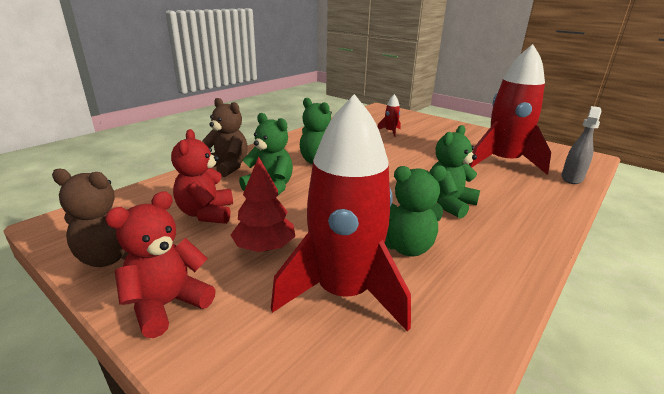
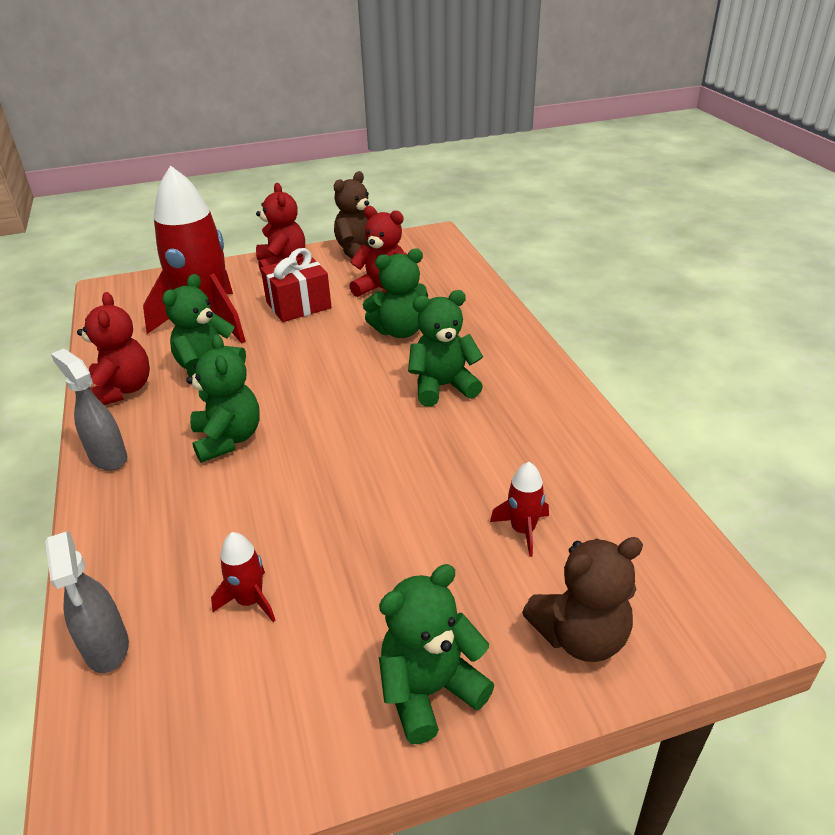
camera: 125 degrees right, 10 degrees up
brown teddy bear [202,98,248,177] -> brown teddy bear moved to [522,537,643,662]
red tree [231,156,295,252] -> red gift [261,248,332,322]
red rocket [469,44,551,175] -> red rocket [211,532,275,622], size x0.40
none -> grey spray bottle [51,349,128,471]
none -> red teddy bear [77,292,150,405]
none -> green teddy bear [379,564,495,744]

